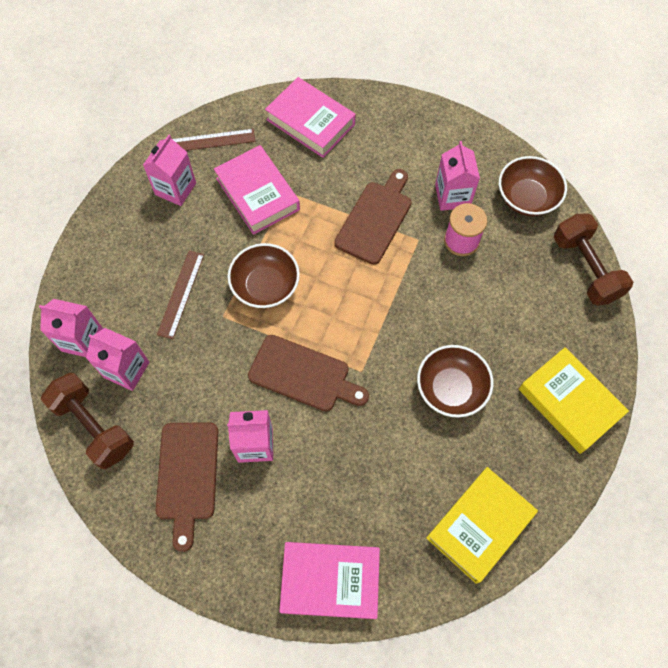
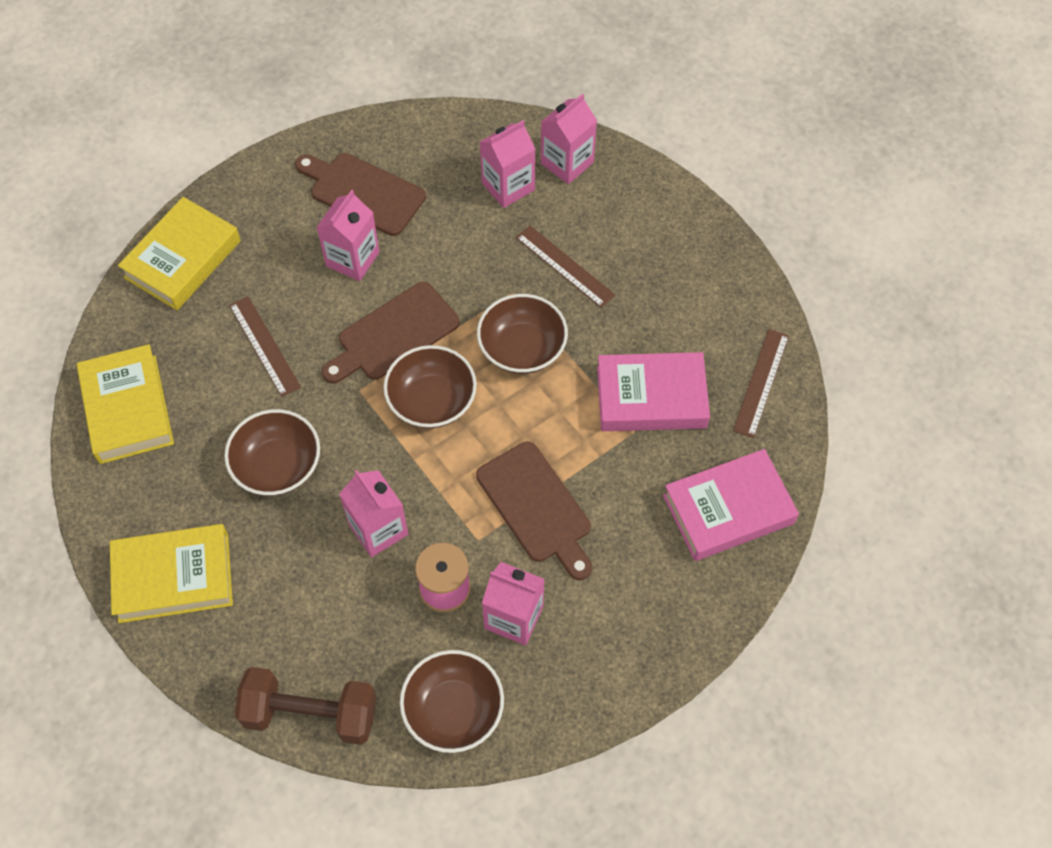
camera: 120 degrees right, 5 degrees down
brown dumbbell [41,373,134,469] -> none
pink carton [143,135,196,206] -> pink carton moved to [339,470,408,557]
pink book [279,542,380,619] -> yellow book [118,197,241,310]
none -> brown ruler [229,296,301,397]
none -> brown bowl [383,345,477,428]

